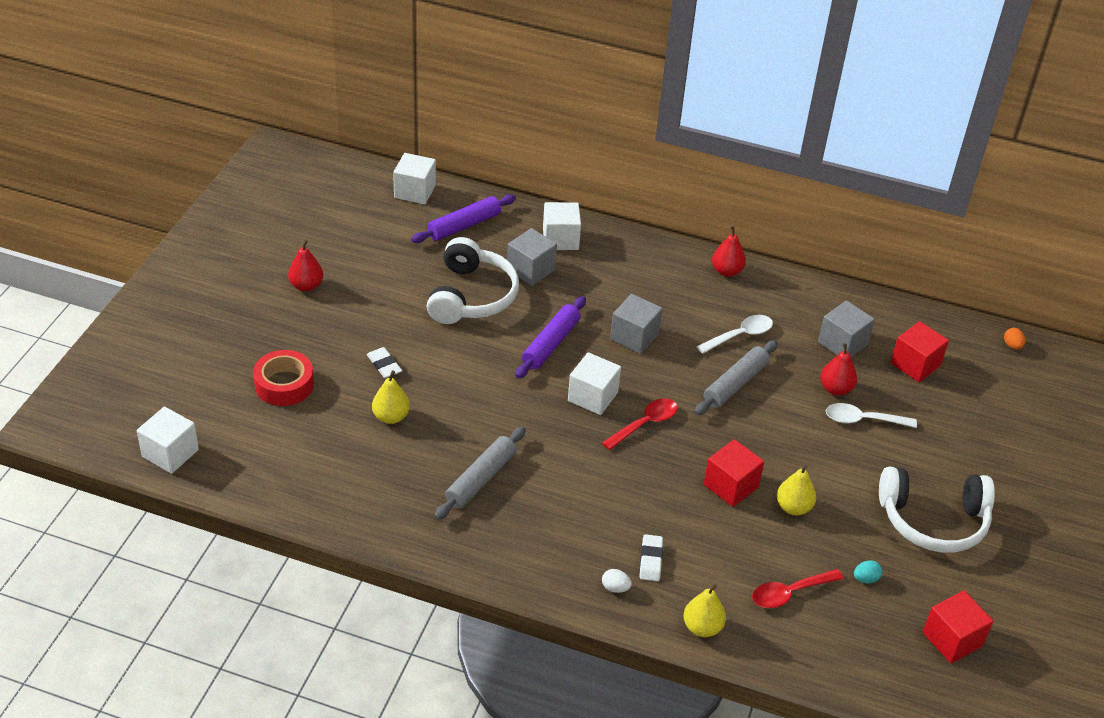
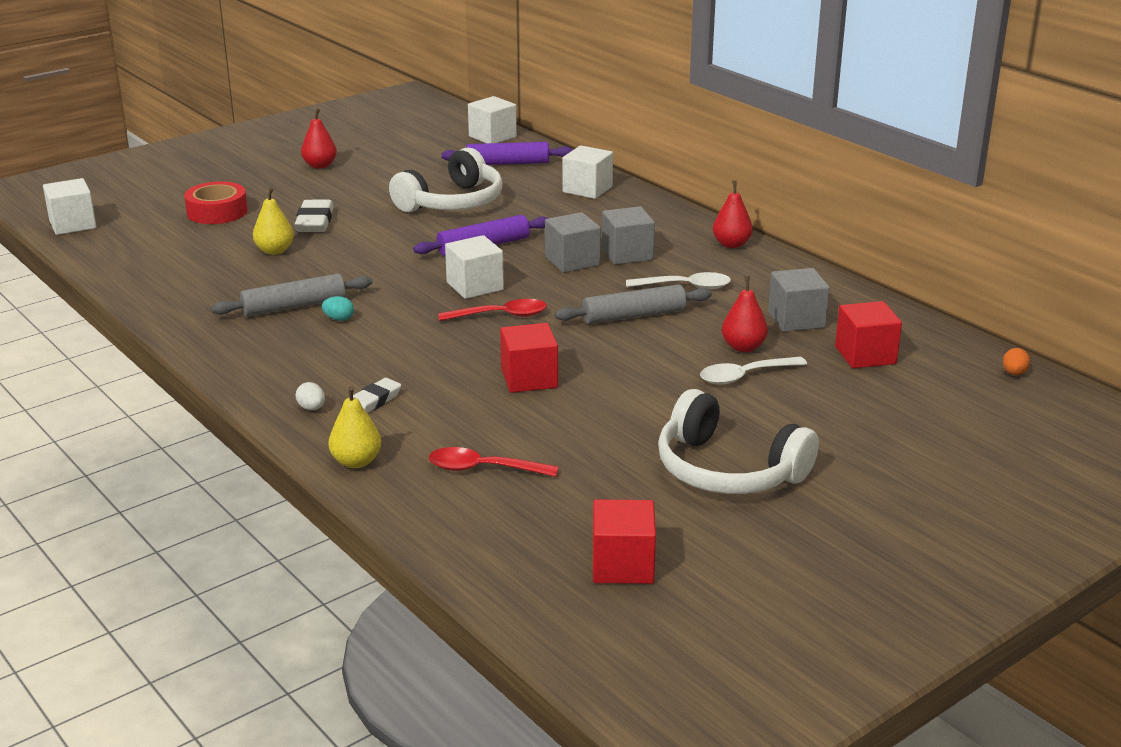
camera: 35 degrees right, 15 degrees down
white eraser [367,347,402,378] -> white eraser [294,200,334,232], size x1.52
grey cube [507,228,557,286] -> grey cube moved to [602,206,655,265]
yellow pear [777,465,816,515] -> none
white spoon [826,403,917,428] -> white spoon turned 60 degrees counterclockwise [700,357,807,385]
turquoise egg [854,560,882,583] -> turquoise egg moved to [322,296,354,321]

